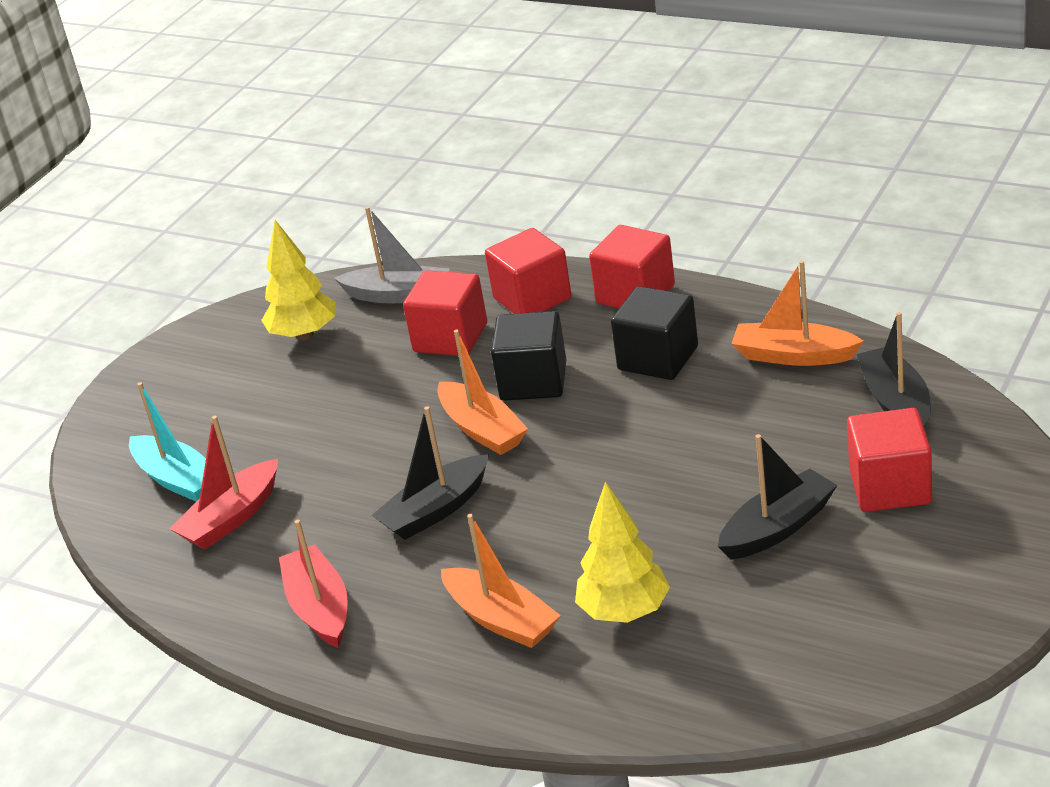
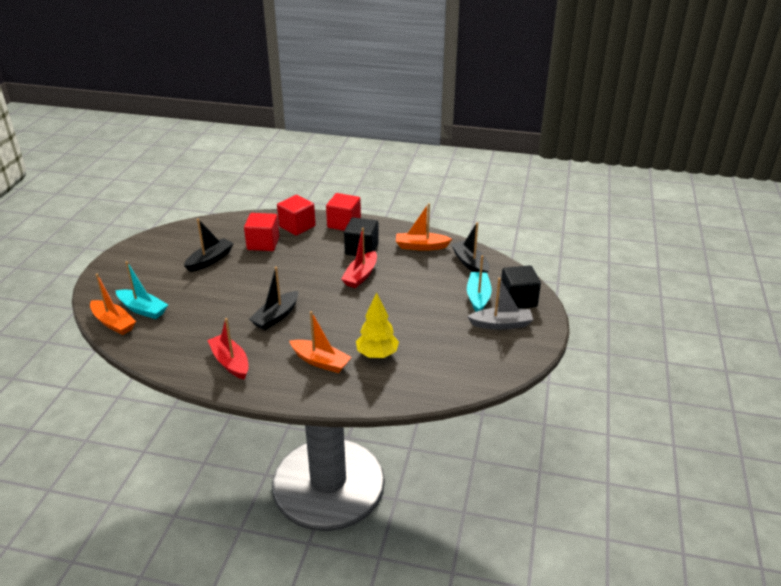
camera: 20 degrees left, 0 degrees up
red boat [170,416,278,549] -> red boat moved to [341,228,377,288]
yellow tree [261,220,335,340] -> none
grey boat [334,206,450,304] -> grey boat moved to [467,278,533,330]
orange boat [437,329,528,455] -> orange boat moved to [90,274,136,335]
black cube [491,311,566,401] -> black cube moved to [500,265,541,309]
black boat [718,434,838,560] -> black boat moved to [184,219,234,272]
red cube [847,408,932,512] -> turquoise boat [467,255,492,312]

